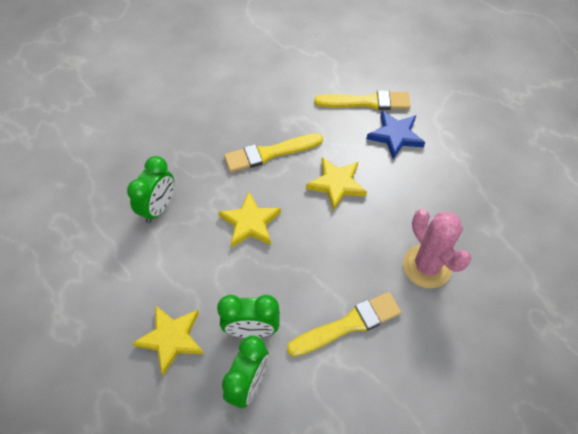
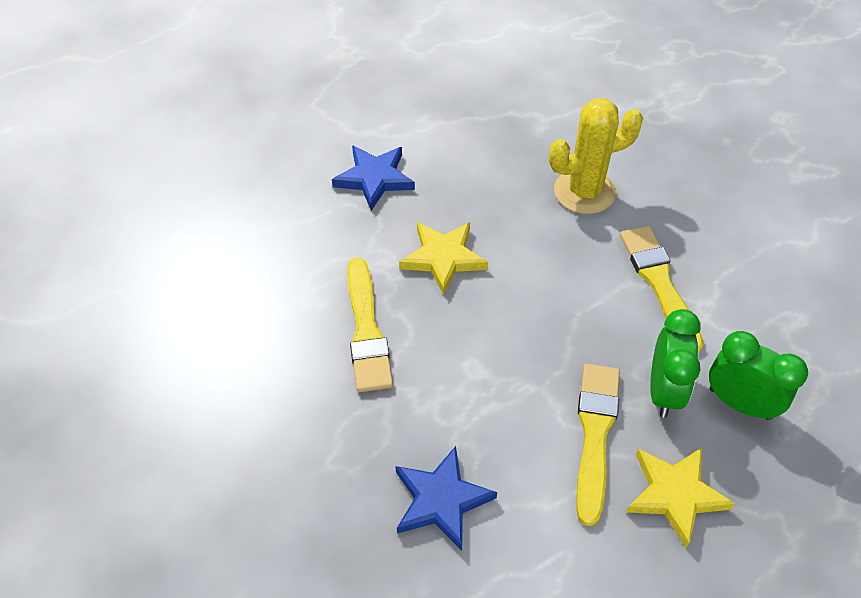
camera: 80 degrees left, 5 degrees down
green clock [127,156,174,223] -> blue star [396,446,497,551]
yellow star [218,192,281,248] -> none
yellow brush [314,90,410,110] -> yellow brush moved to [576,364,620,526]
pink cactus [403,209,472,288] -> yellow cactus [549,98,643,214]

